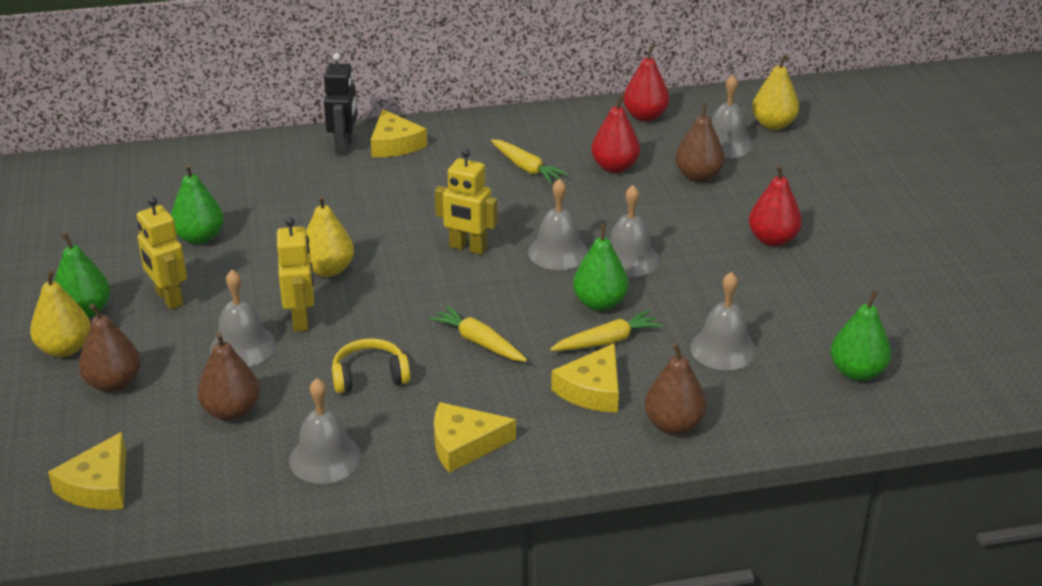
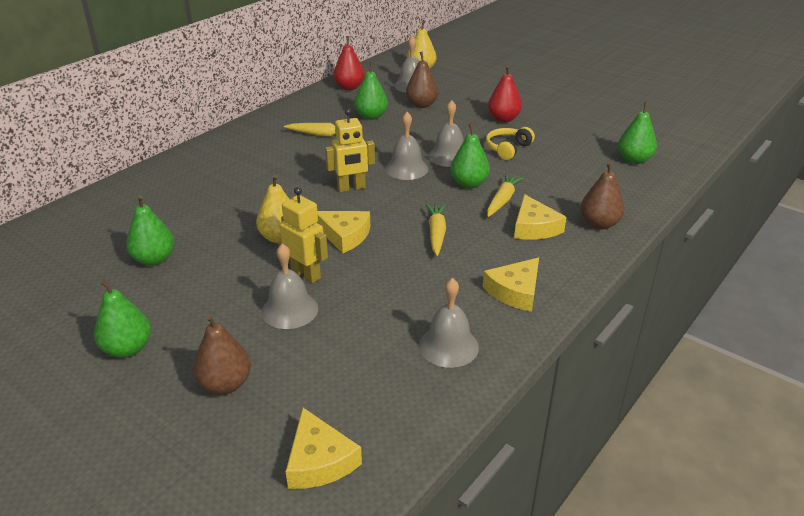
camera: 40 degrees left, 0 degrees up
yellow pear [30,270,91,357] -> none
yellow robot [137,197,187,310] -> none
brown pear [197,332,260,421] -> none
black robot [324,53,357,154] -> none
yellow headphones [332,338,410,394] -> yellow headphones moved to [486,127,535,160]
yellow cheese [371,109,427,157] -> yellow cheese moved to [317,211,370,253]
yellow carrot [429,306,527,362] -> yellow carrot turned 90 degrees clockwise [425,204,446,256]
red pear [591,95,640,173] -> green pear [354,62,388,120]
grey bell [690,272,756,370] -> none

